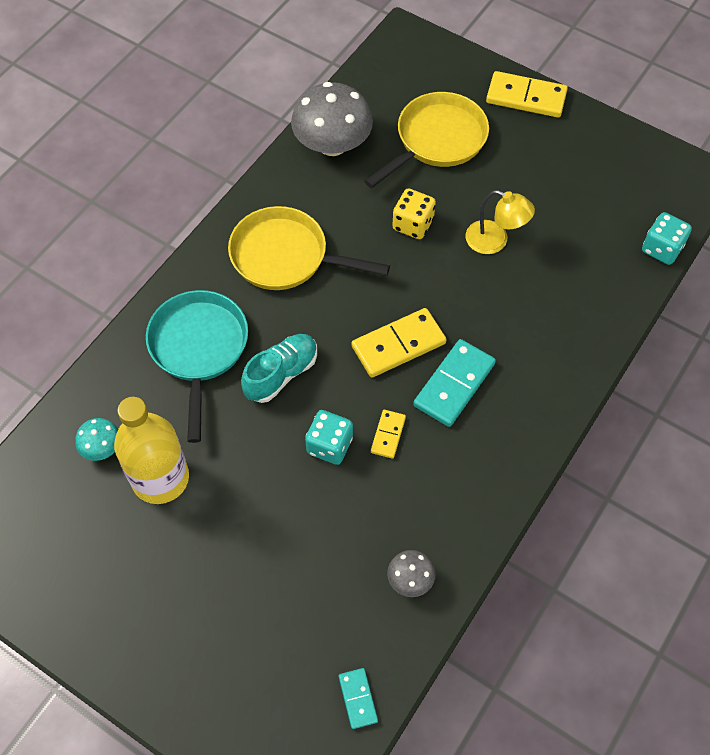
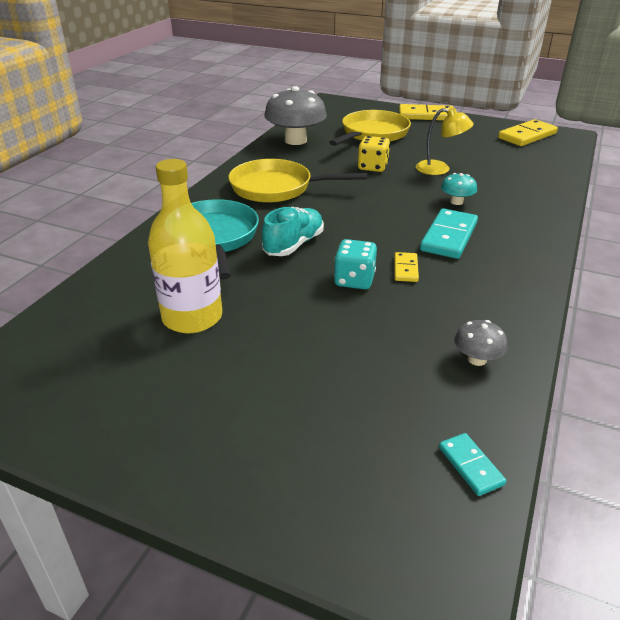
camera: 10 degrees left, 25 degrees down
turquoise mushroom [75,418,118,461] -> turquoise mushroom moved to [441,173,477,205]
yellow domino [352,308,447,378] -> yellow domino moved to [498,119,558,146]
turquoise dice [642,212,692,265] -> none

